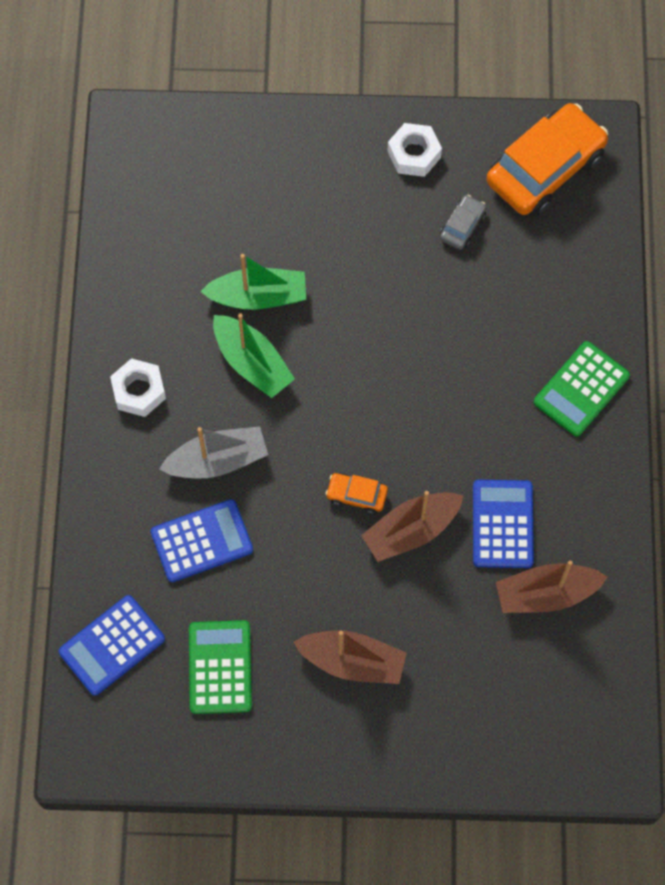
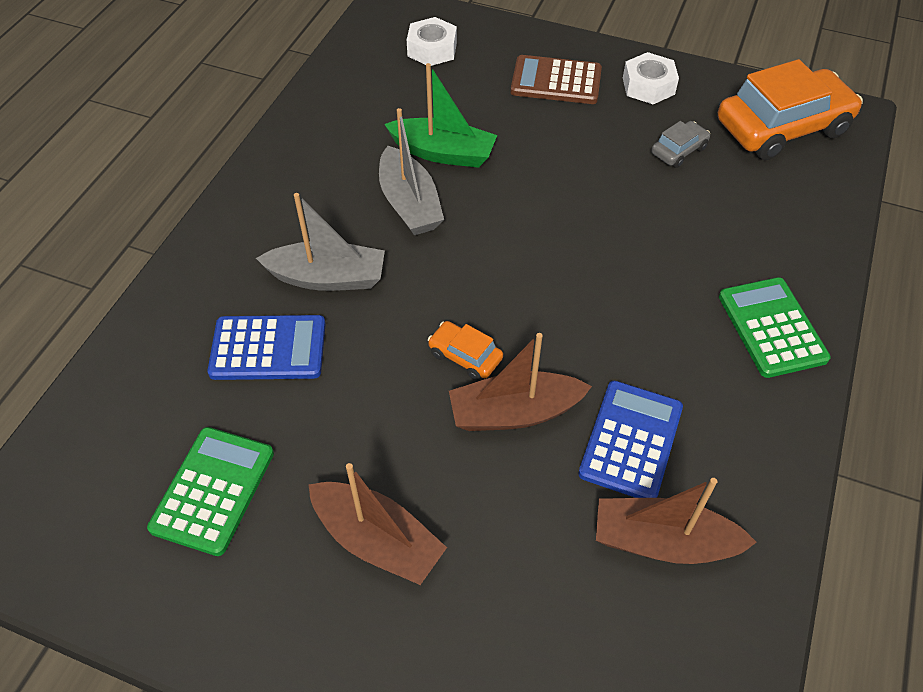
camera: 20 degrees right, 15 degrees down
blue calculator [58,595,165,696] -> none
white nut [110,358,166,417] -> white nut moved to [407,17,457,66]
green boat [213,313,295,398] -> grey boat [379,108,444,235]
green calculator [534,341,630,436] -> green calculator turned 105 degrees clockwise [719,277,831,378]
none -> brown calculator [511,55,602,104]

